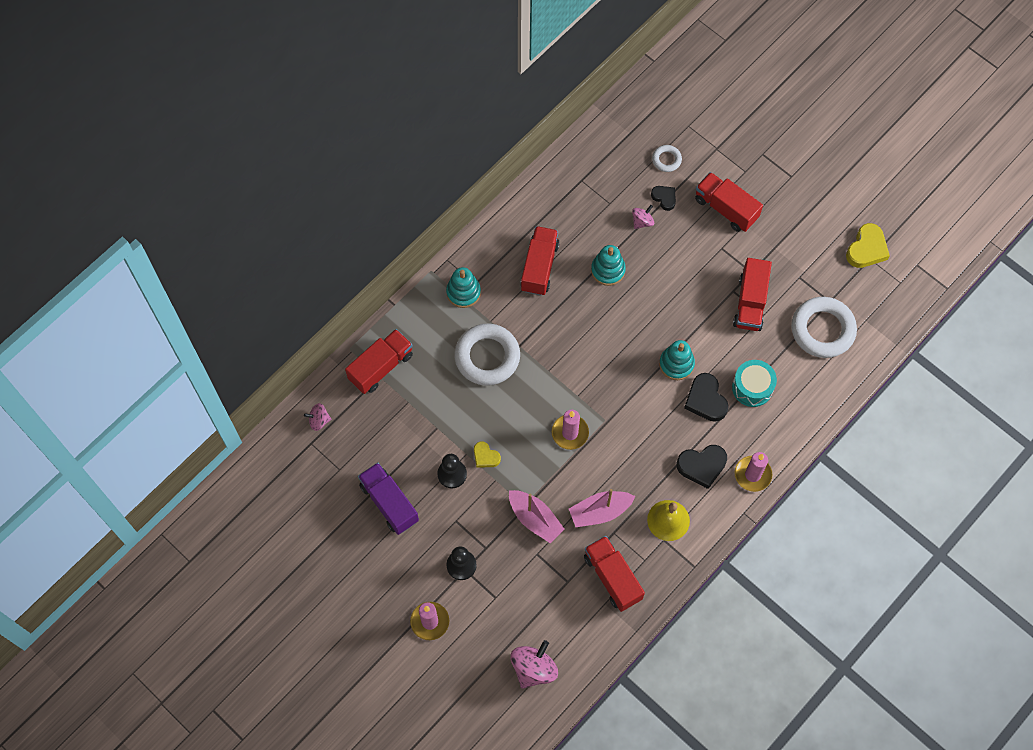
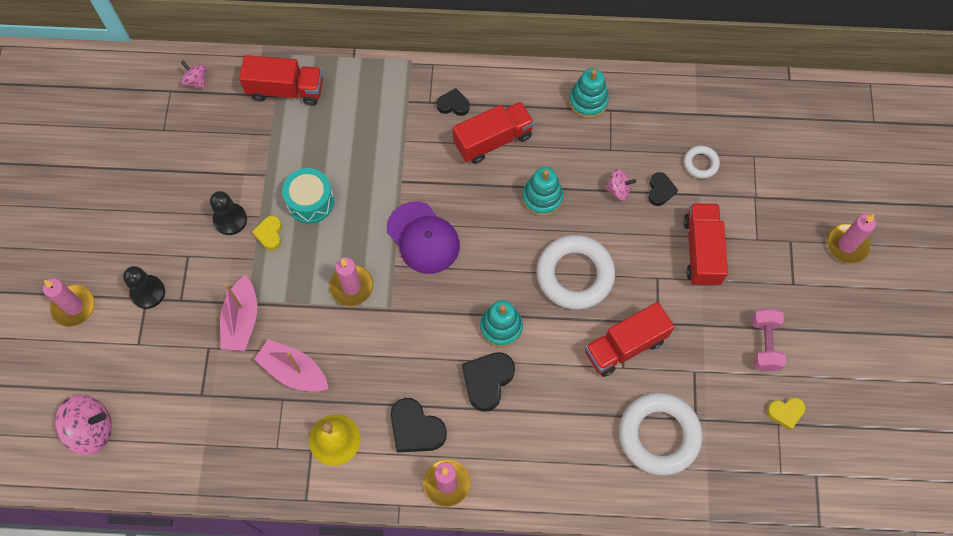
camera: 50 degrees right, 0 degrees up
purple truck [358,462,419,535] -> none
turquoise stacking toy [446,267,481,308] -> turquoise stacking toy moved to [569,68,609,118]
white ring [454,323,520,386] -> white ring moved to [537,235,615,310]
red truck [584,536,645,612] -> none
turquoise drum [732,360,777,407] -> turquoise drum moved to [282,168,334,224]
yellow heart [846,223,890,268] -> yellow heart [767,398,806,430], size x0.60
none -> purple cap [387,201,460,274]
none -> black heart [437,88,470,116]
none -> pink dumbbell [752,308,786,372]
none -> pink candle [827,214,876,264]

